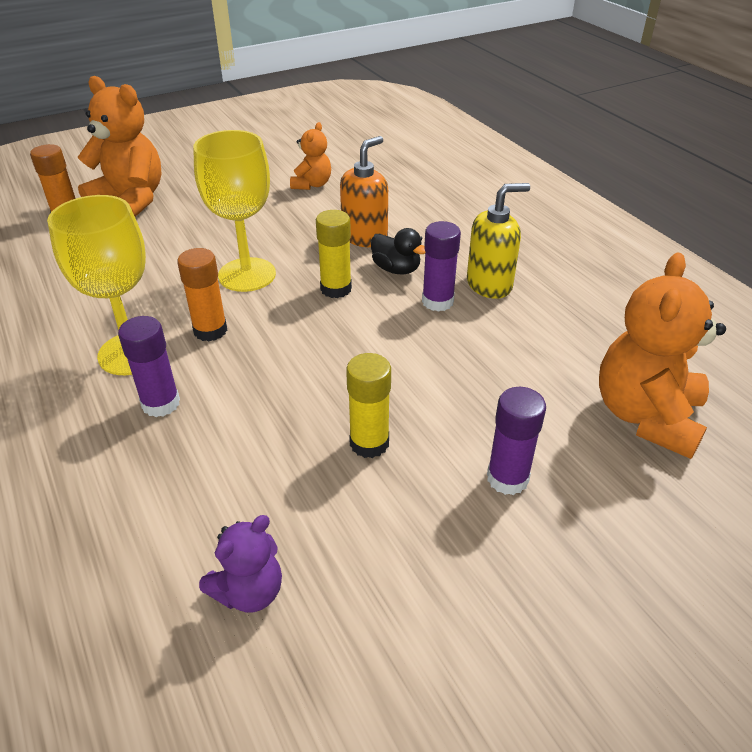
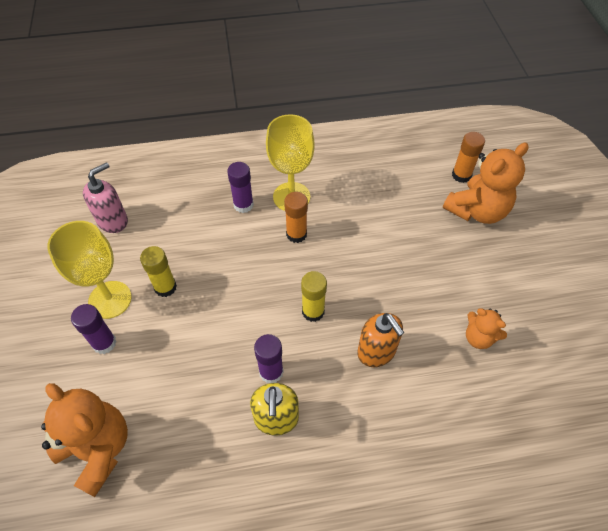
camera: 110 degrees right, 15 degrees up
yellow goblet [193,130,276,292] -> yellow goblet moved to [47,221,132,319]
purple teddy bear [199,515,282,613] -> pink soap dispenser [83,162,128,233]
black duck [371,228,425,274] -> none

